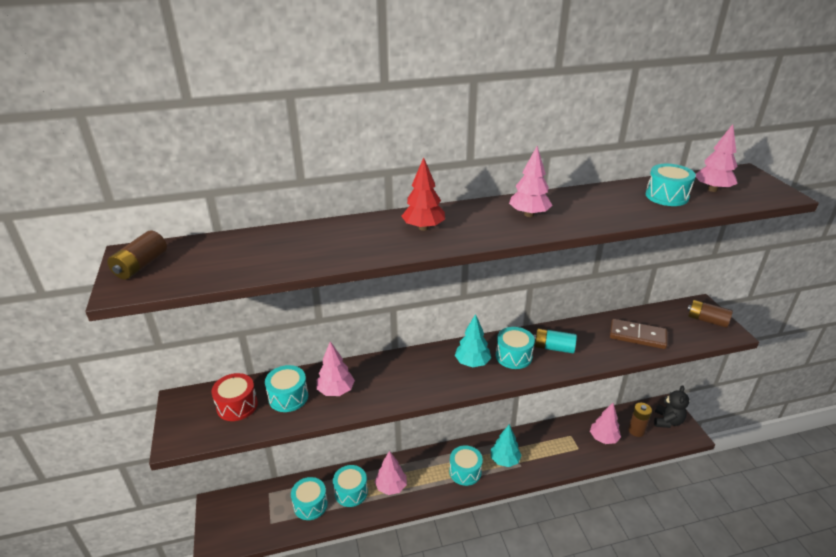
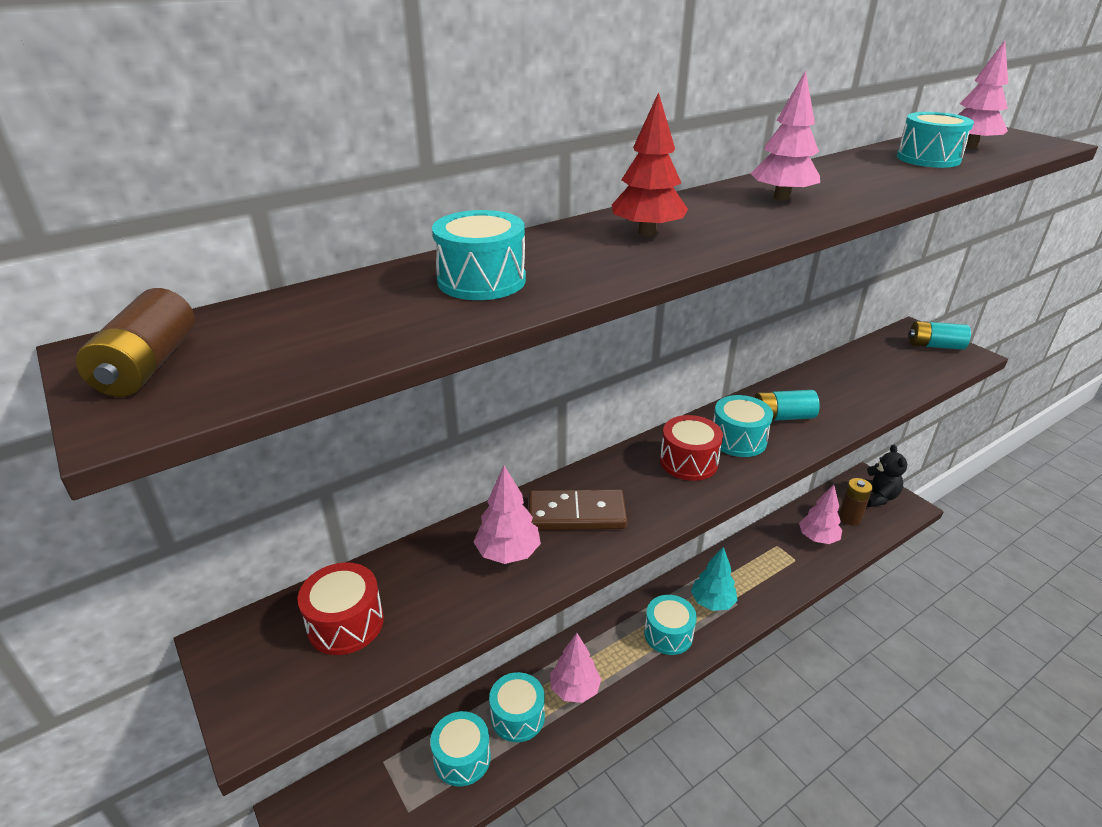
camera: 20 degrees left, 0 degrees up
turquoise drum [265,365,308,412] -> turquoise drum moved to [432,210,526,300]
turquoise tree [455,314,491,367] -> red drum [660,415,723,481]
brown domino [610,319,667,349] -> brown domino moved to [528,489,627,530]
brown battery [687,300,733,328] -> turquoise battery [909,321,971,350]

